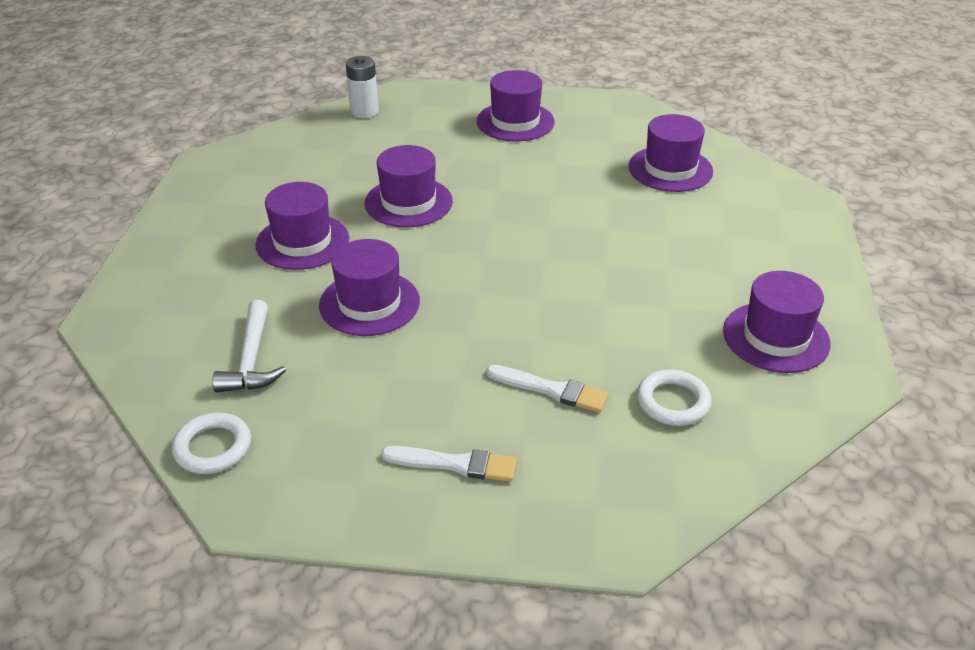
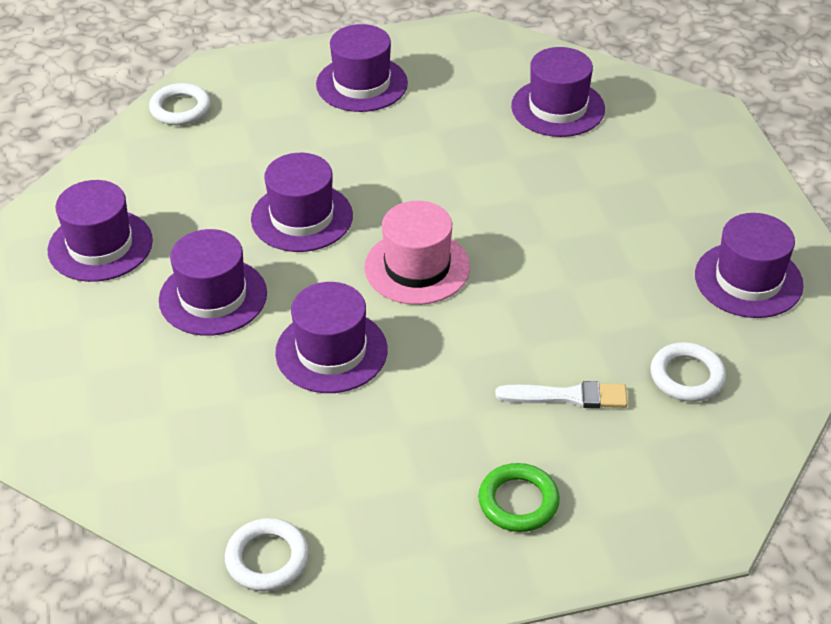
camera: 20 degrees left, 5 degrees up
white hammer [212,300,286,393] -> none
white battery [346,56,379,118] -> white ring [149,83,211,125]
white brush [381,446,517,482] -> green ring [478,463,560,532]
none -> purple hat [48,180,153,282]
none -> pink hat [364,201,470,305]

